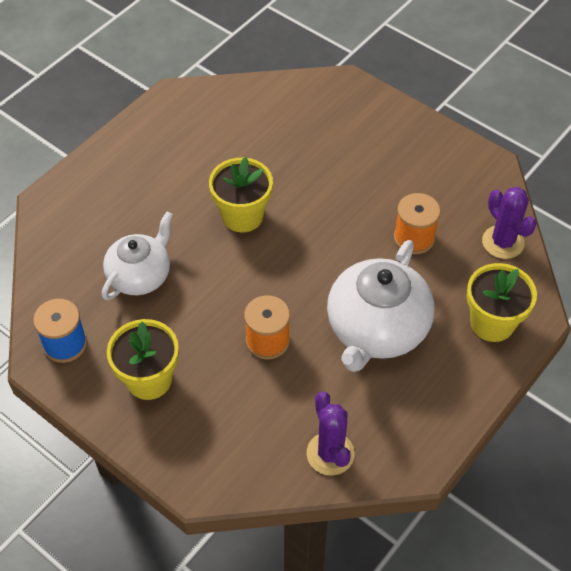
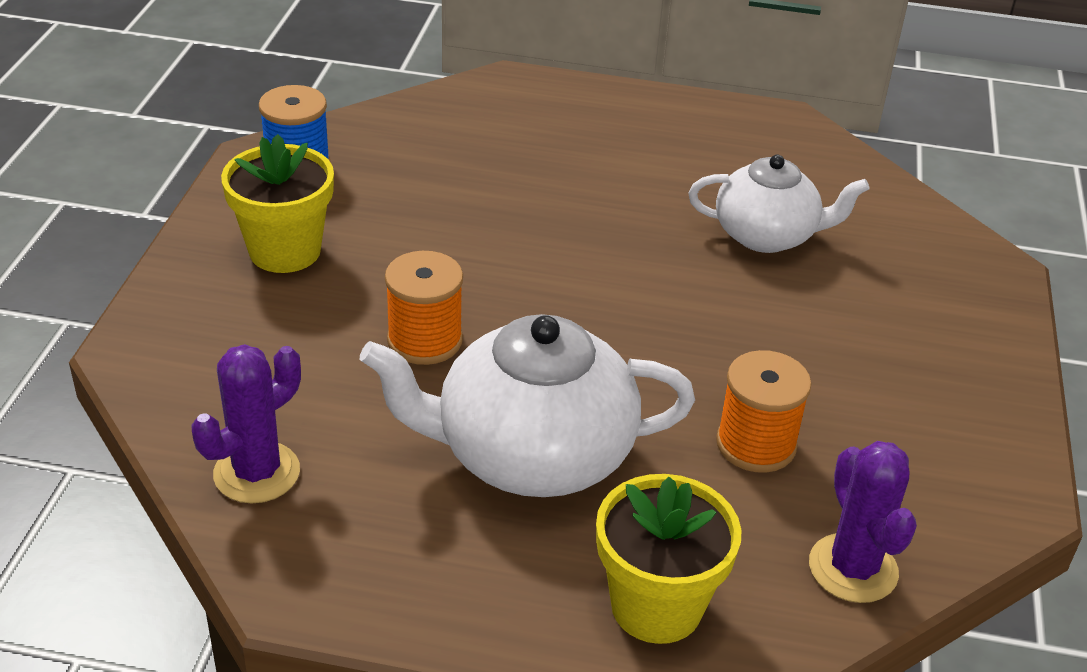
camera: 60 degrees right, 15 degrees down
white teapot [102,212,173,300] -> white teapot moved to [689,155,870,253]
yellow flower pot [209,157,273,232] -> none
purple cactus [482,187,537,259] -> purple cactus turned 45 degrees counterclockwise [809,441,917,603]

